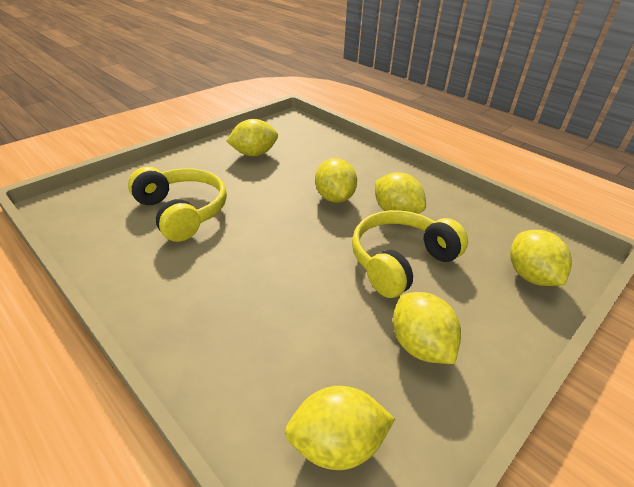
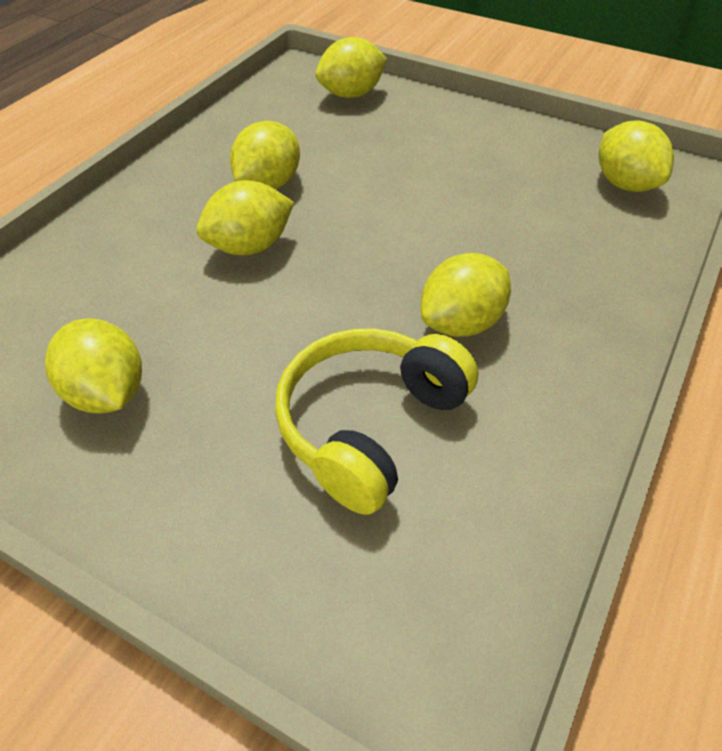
camera: 105 degrees left, 10 degrees up
yellow headphones [352,210,468,298] -> none
yellow lemon [393,292,461,364] -> yellow lemon moved to [421,253,511,337]

